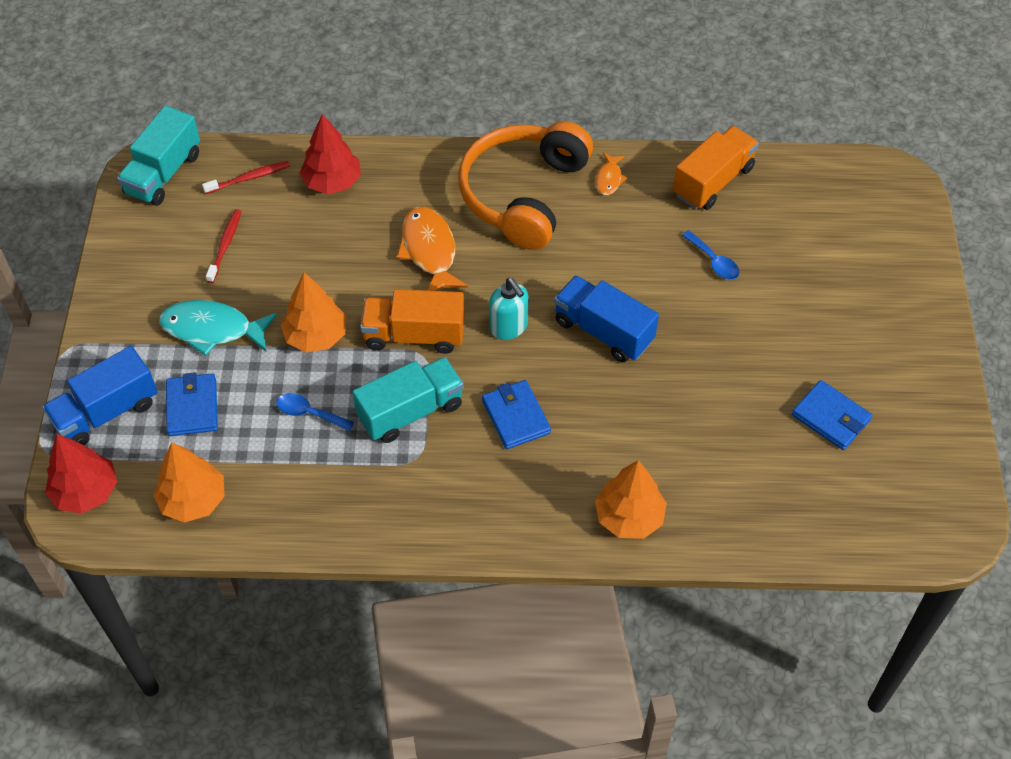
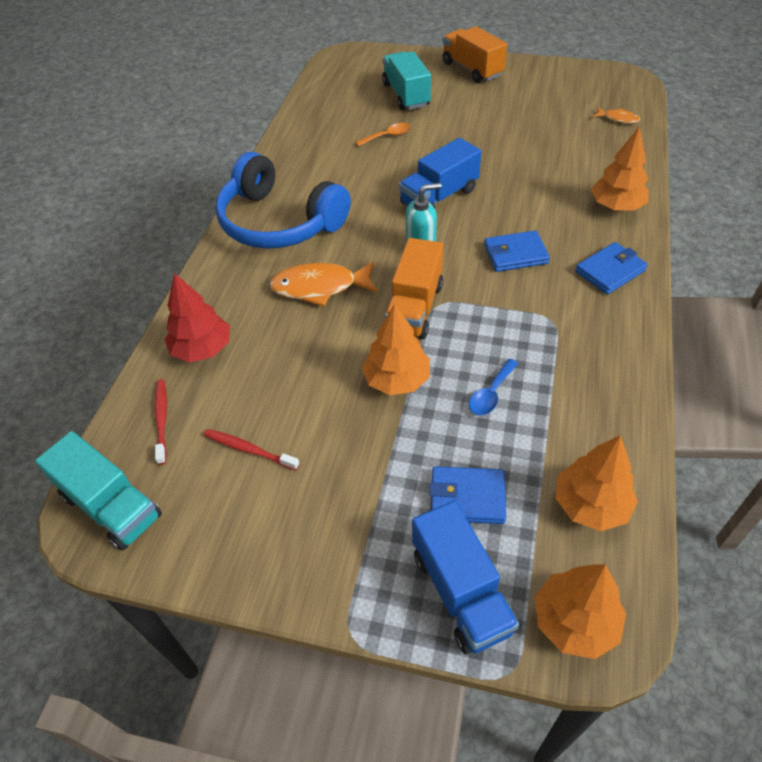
camera: 75 degrees left, 5 degrees down
red tree [45,434,117,513] -> orange tree [535,564,626,659]
turquoise fish [159,300,277,356] -> none
turquoise truck [353,357,464,443] -> turquoise truck moved to [382,51,431,110]
orange headphones [459,121,593,250] -> blue headphones [215,152,351,249]
orange fish [595,153,627,195] -> orange fish moved to [593,107,640,124]
orange truck [673,126,759,210] -> orange truck moved to [443,26,507,83]
blue spoon [682,230,740,280] -> orange spoon [356,123,411,146]
blue wallet [792,380,872,450] -> blue wallet moved to [575,242,648,295]

